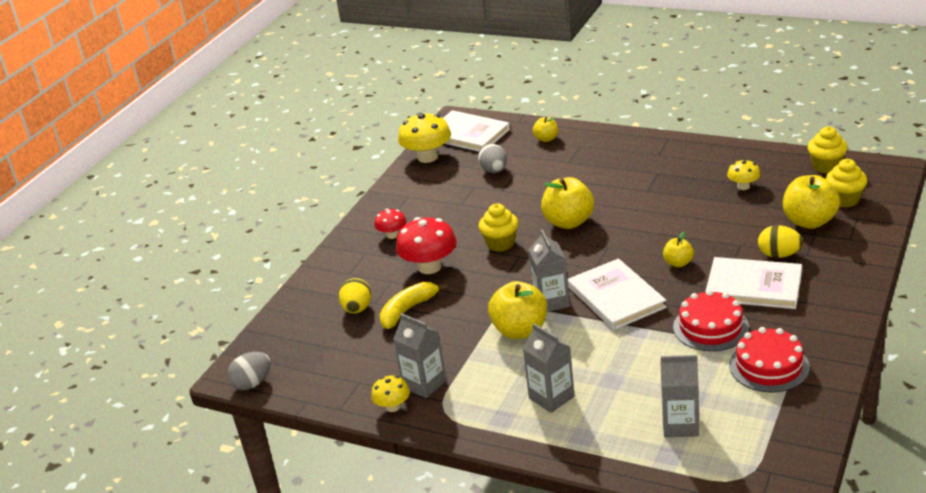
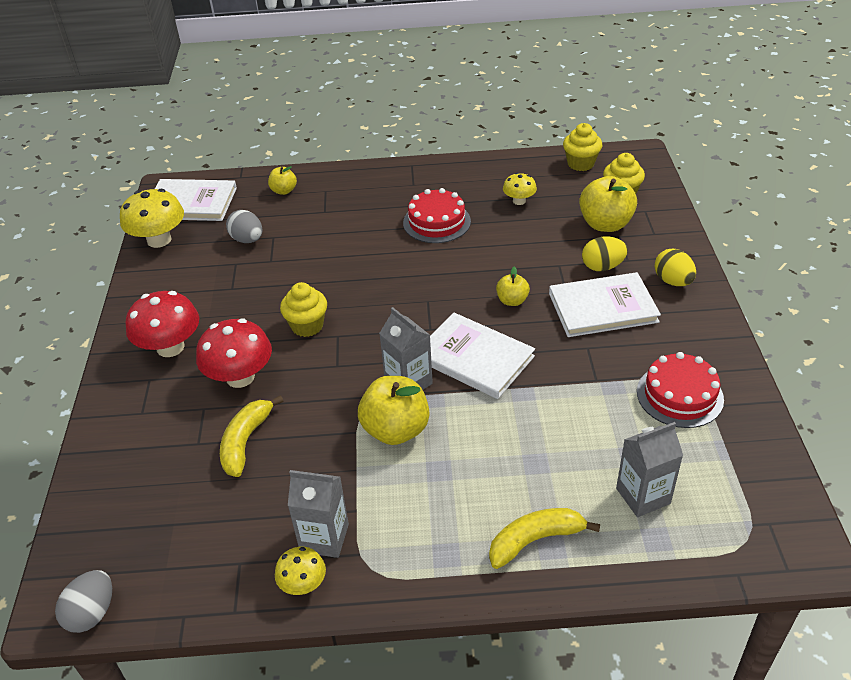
camera: 30 degrees left, 10 degrees up
yellow egg [339,278,371,313] -> yellow egg moved to [654,249,696,286]
red mushroom [374,208,407,239] -> red mushroom [125,291,199,357], size x1.80
grey carton [523,323,574,413] -> none
yellow apple [541,177,594,229] -> none
red cake [673,290,749,351] -> red cake moved to [403,188,471,243]
none -> yellow banana [489,508,600,569]

